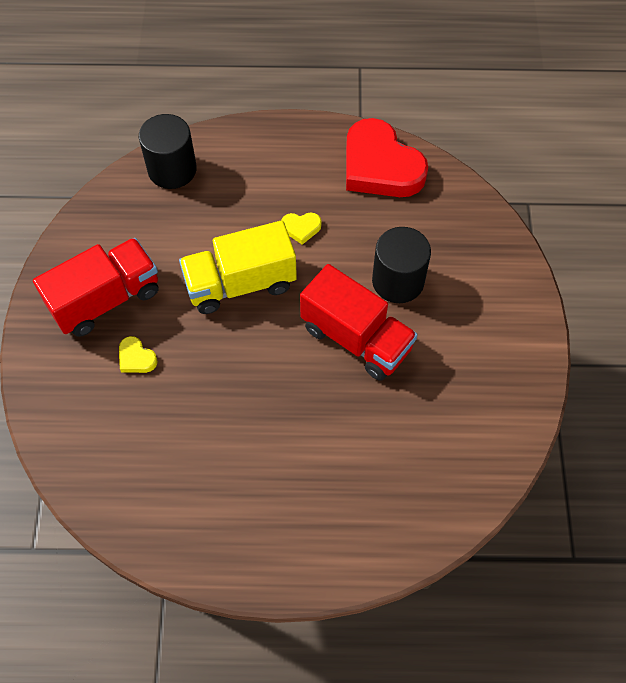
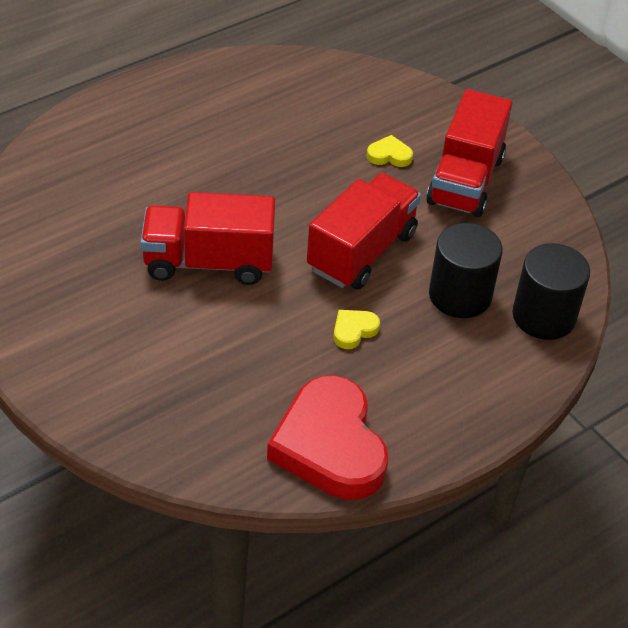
camera: 140 degrees right, 15 degrees down
yellow truck [179,221,297,314] -> red truck [307,173,421,289]
red heart [346,118,428,197] -> red heart turned 120 degrees counterclockwise [267,375,389,500]
black cylinder [372,227,431,303] -> black cylinder moved to [429,223,503,318]

